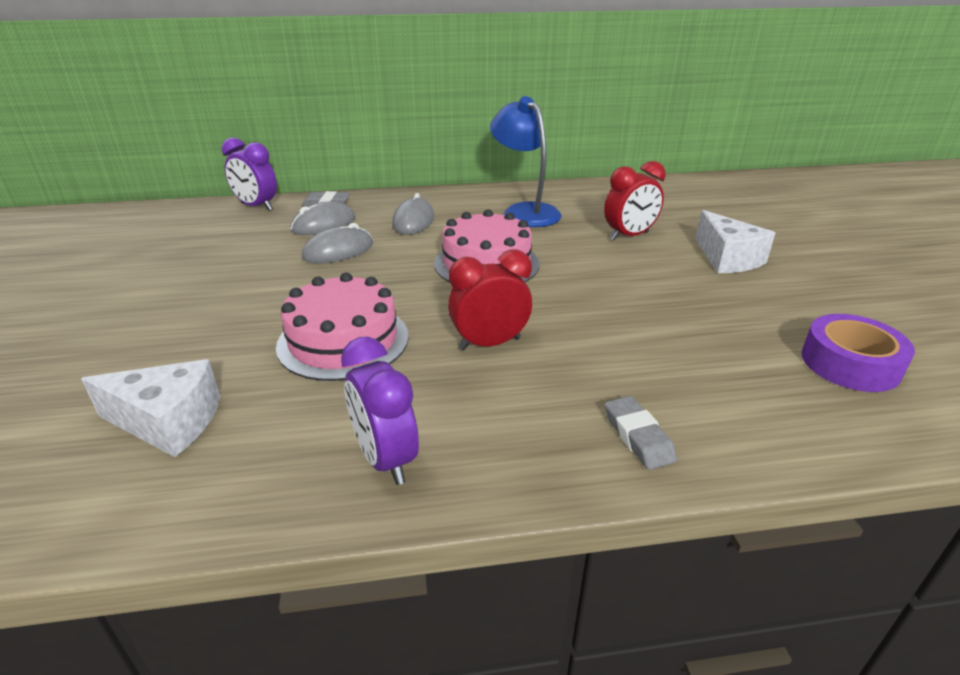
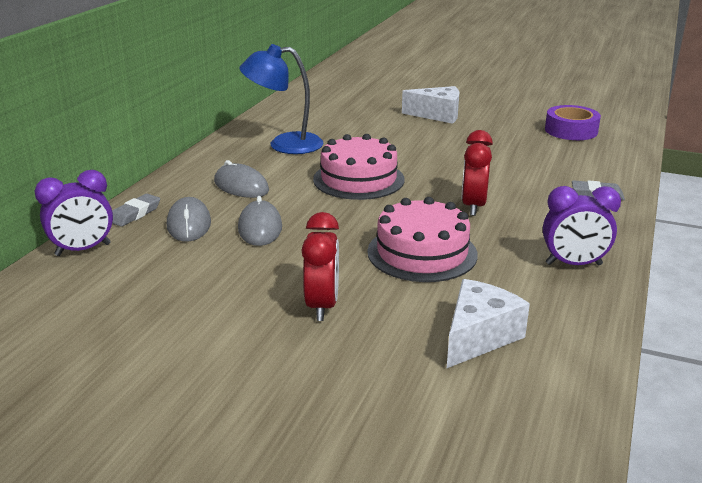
camera: 60 degrees left, 5 degrees down
red clock [604,161,666,241] -> red clock moved to [302,212,339,321]

